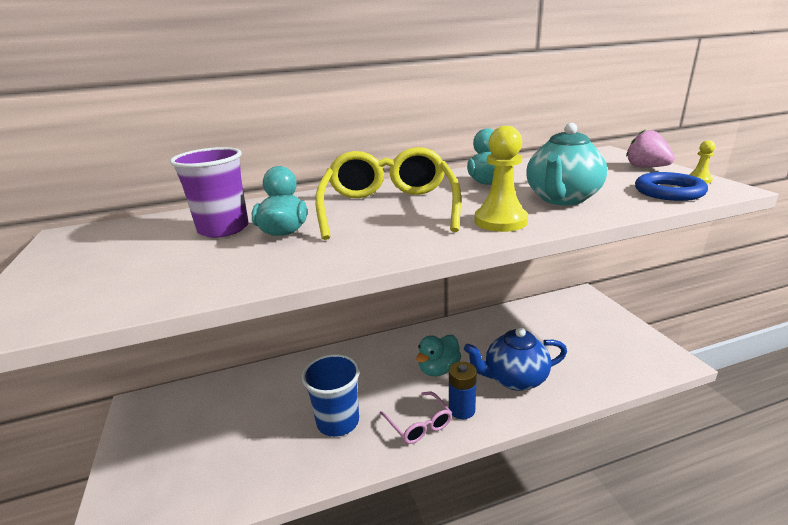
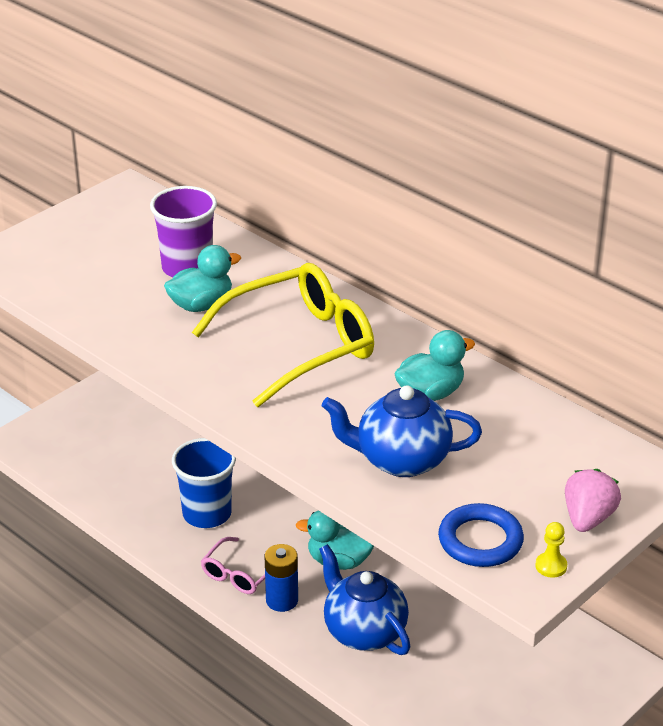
camera: 60 degrees right, 10 degrees up
yellow pawn [475,126,528,232] -> none
turquoise teapot [526,123,607,205] -> blue teapot [322,385,482,477]

